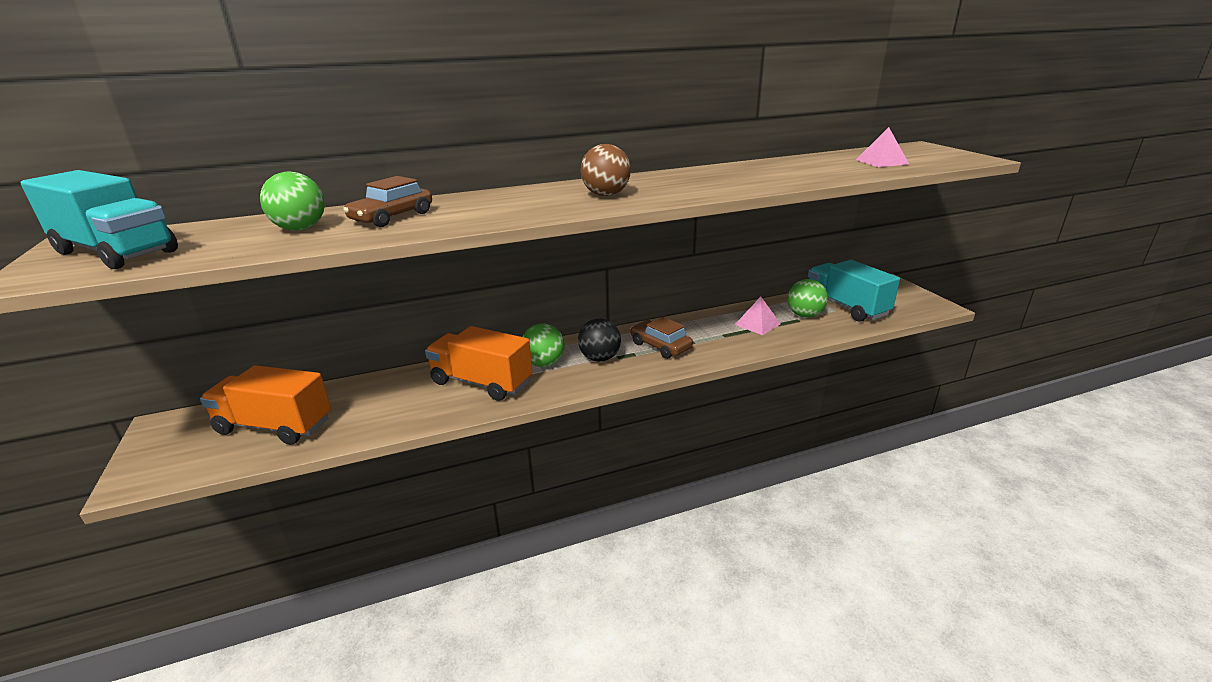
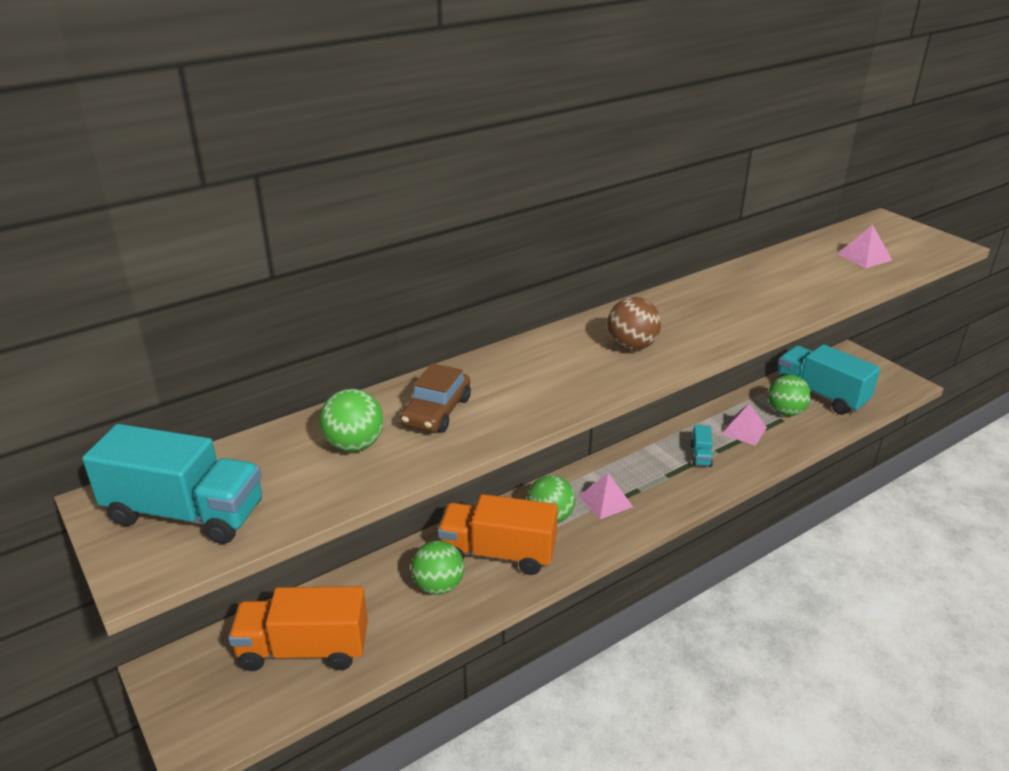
camera: 15 degrees left, 5 degrees up
black ball [578,318,621,362] -> pink pyramid [579,473,633,519]
brown car [630,317,693,359] -> none
none -> green ball [411,541,464,595]
none -> turquoise truck [691,425,713,467]

